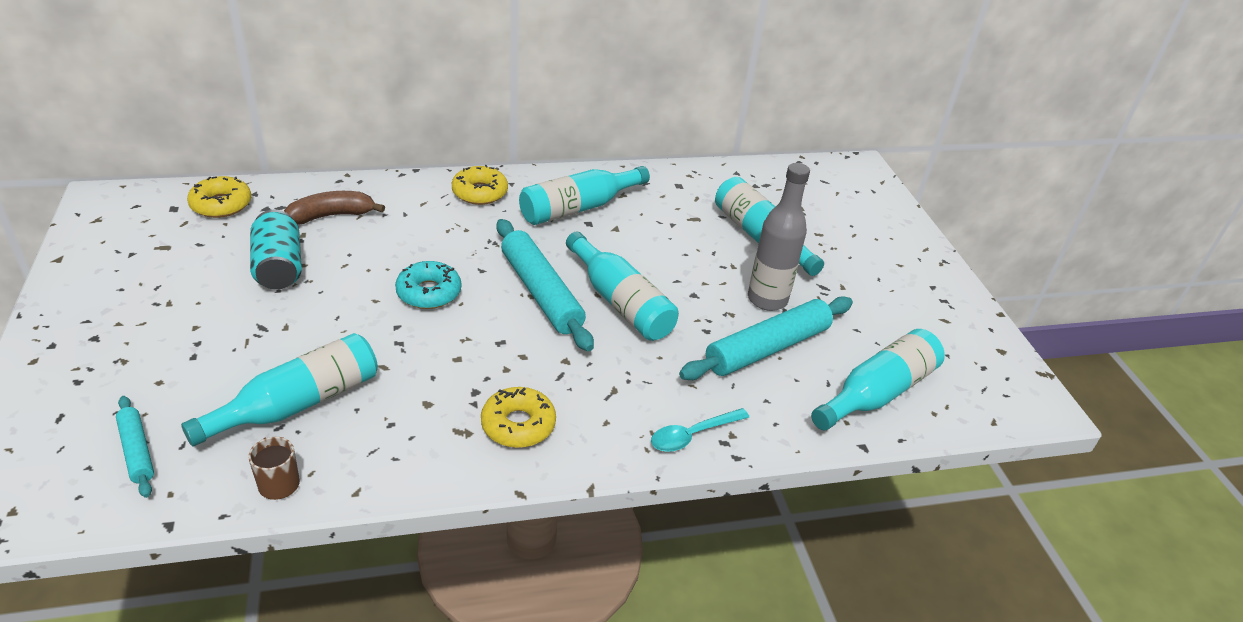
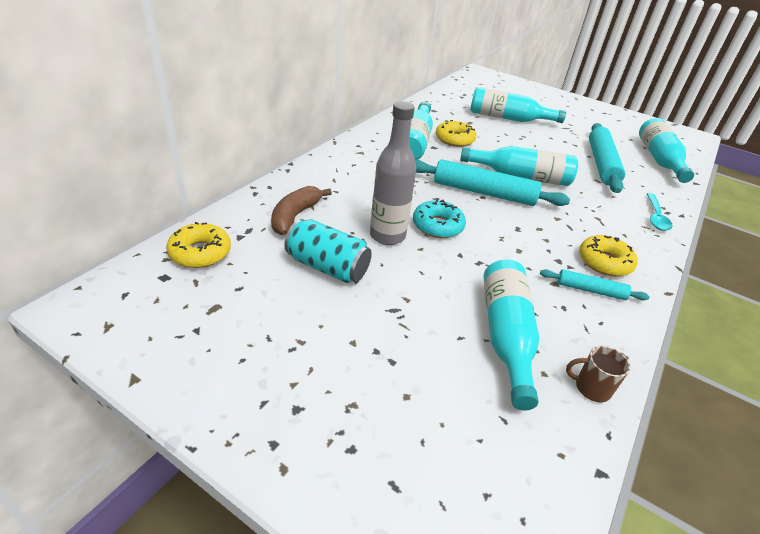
camera: 45 degrees left, 0 degrees up
turquoise rolling pin [116,396,154,498] -> turquoise rolling pin moved to [540,269,649,300]
yellow donut [452,165,508,205] -> yellow donut moved to [436,120,476,147]
grey bottle [748,163,810,311] -> grey bottle moved to [370,101,416,245]

